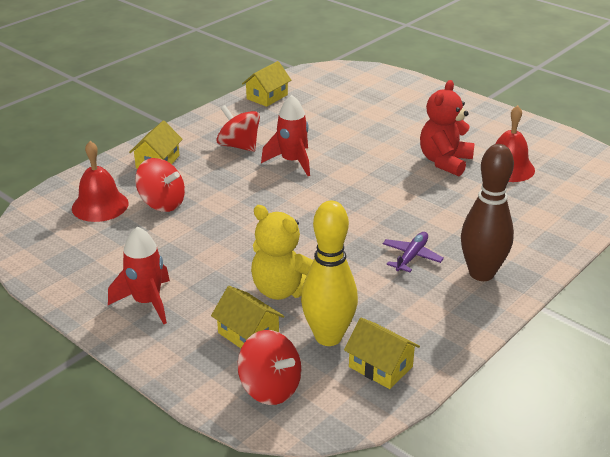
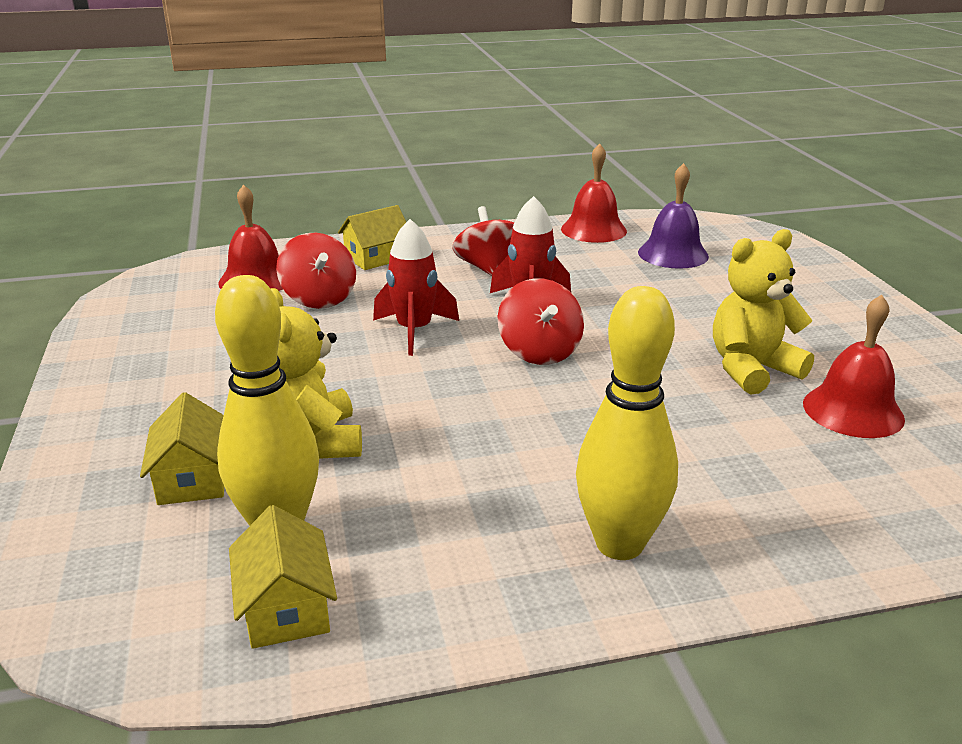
camera: 35 degrees right, 5 degrees down
red rocket [108,227,170,324] -> red rocket moved to [373,219,459,356]
red spinning top [237,330,302,405] -> red spinning top moved to [498,278,584,365]
yellow house [242,61,291,107] -> red bell [561,143,627,243]
purple plane [383,232,444,272] -> none
red teddy bear [420,80,475,176] -> yellow teddy bear [713,229,814,395]
brown bowling pin [461,144,514,281] -> yellow bowling pin [576,286,678,560]
none -> purple bell [638,163,709,269]

